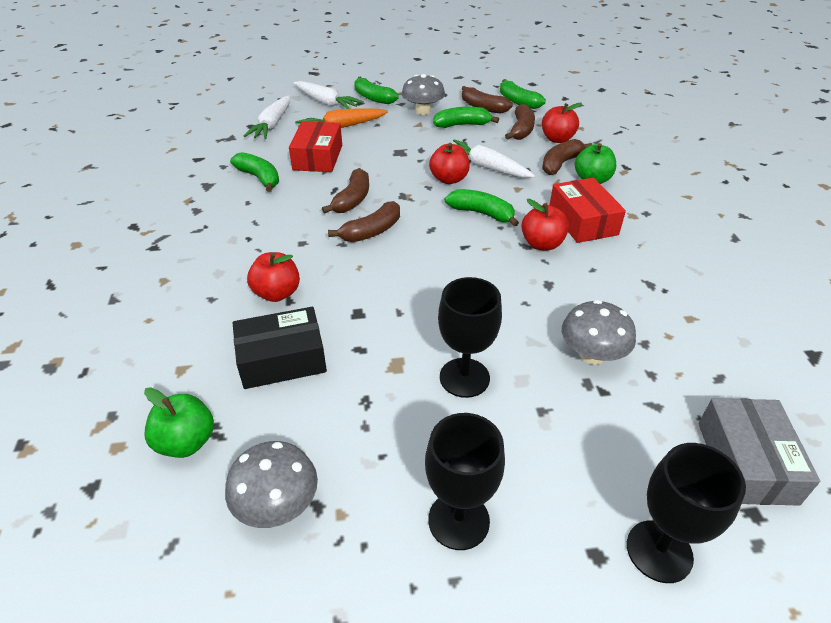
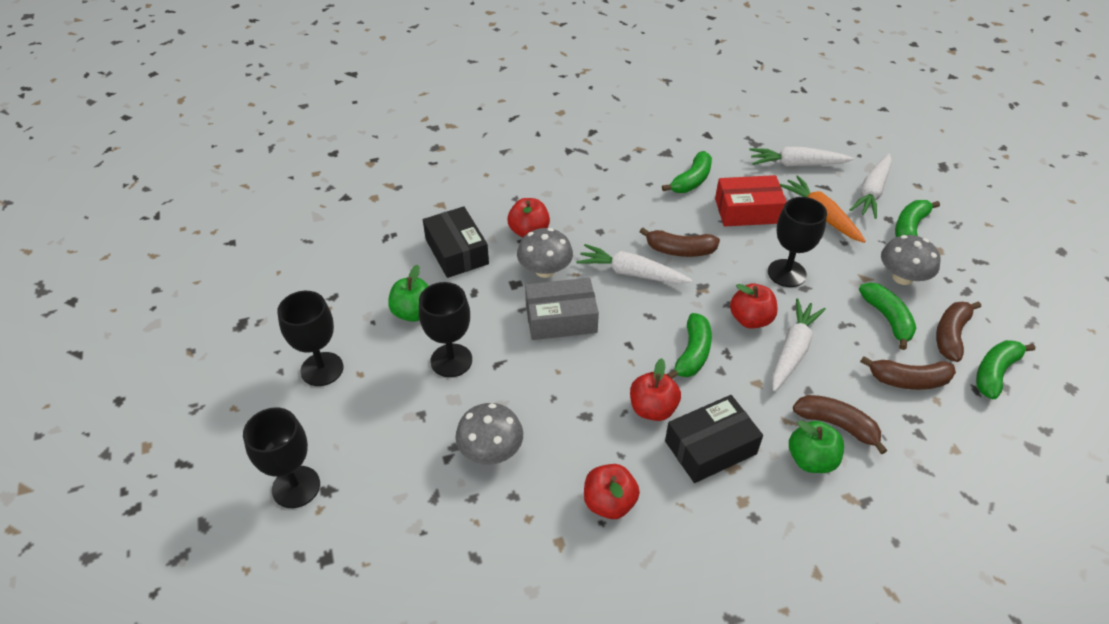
camera: 80 degrees right, 5 degrees up
green apple [144,387,214,458] -> green apple moved to [388,265,428,322]
grey mushroom [225,441,318,528] -> grey mushroom moved to [517,228,573,278]
brown banana [328,201,400,242] -> white carrot [576,244,693,284]
red apple [542,103,582,143] -> red apple moved to [584,464,640,519]
red box [550,178,626,243] -> black box [665,395,763,483]
grey box [699,398,820,506] -> grey box moved to [525,278,599,340]
none -> black goblet [768,197,827,287]

